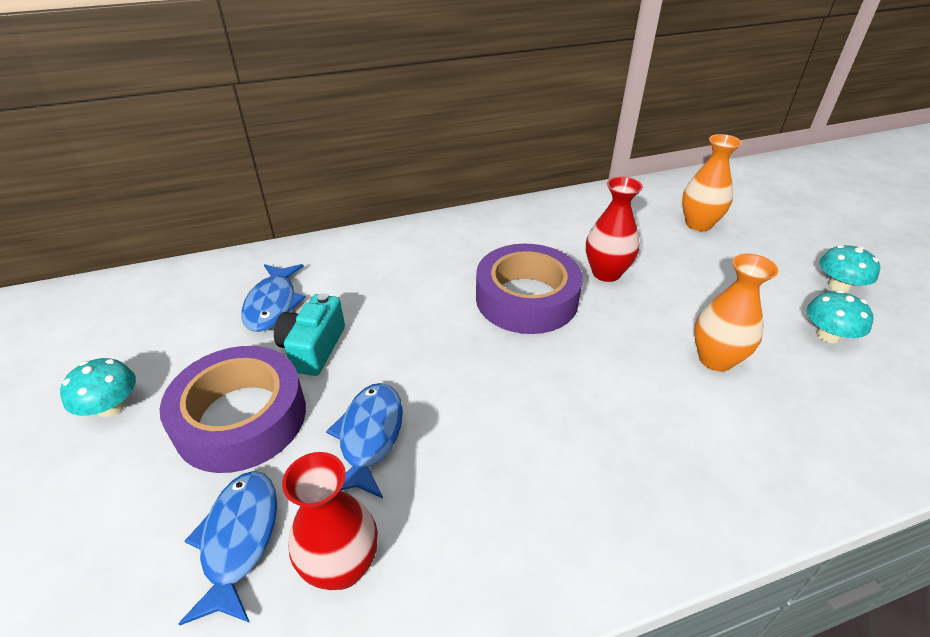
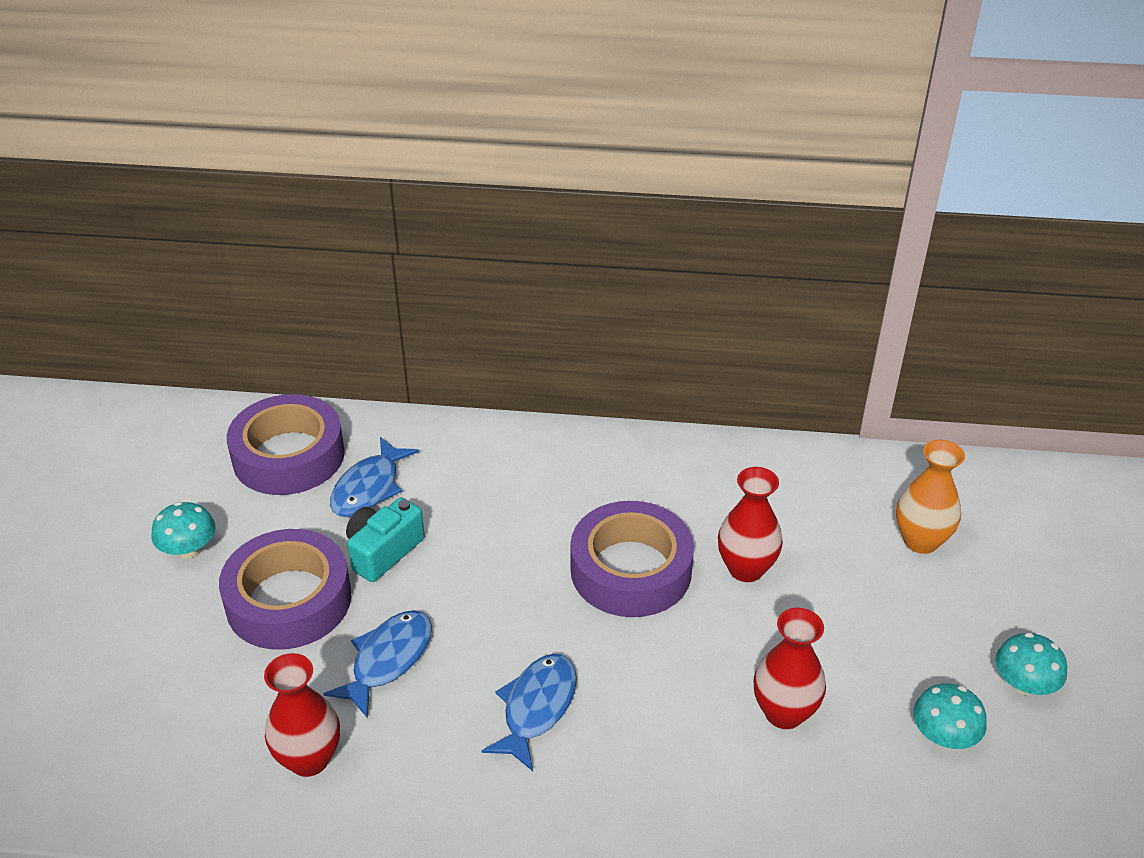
camera: 25 degrees right, 0 degrees up
blue fish [178,471,277,625] -> blue fish moved to [481,654,577,771]
orange vase [694,254,778,372] -> red vase [754,608,826,729]
none -> purple tape [227,394,345,495]

